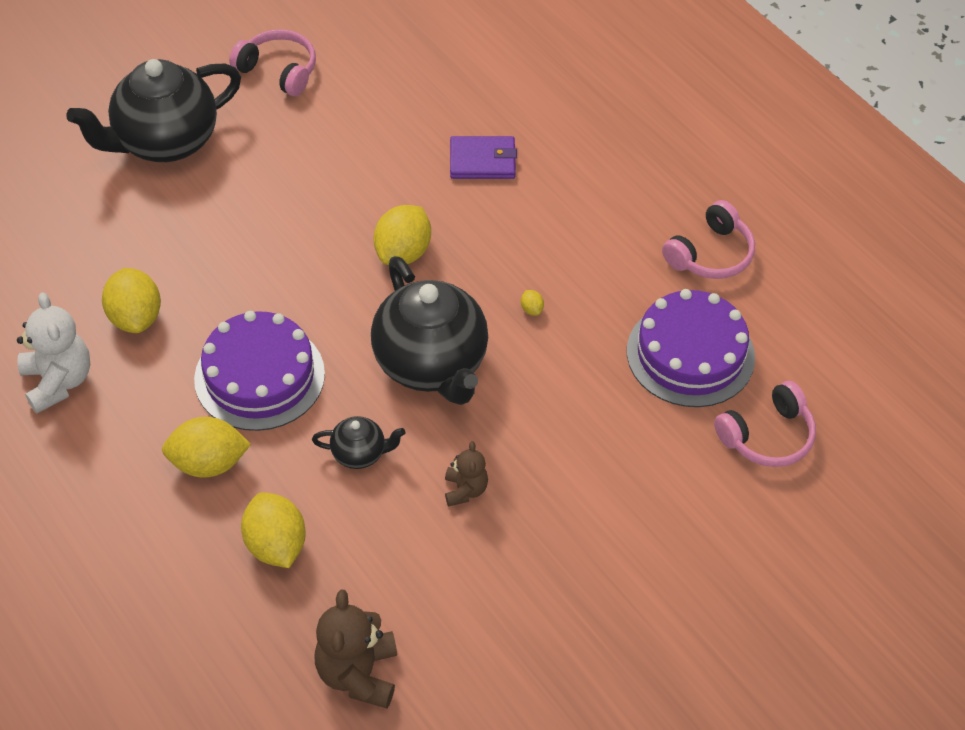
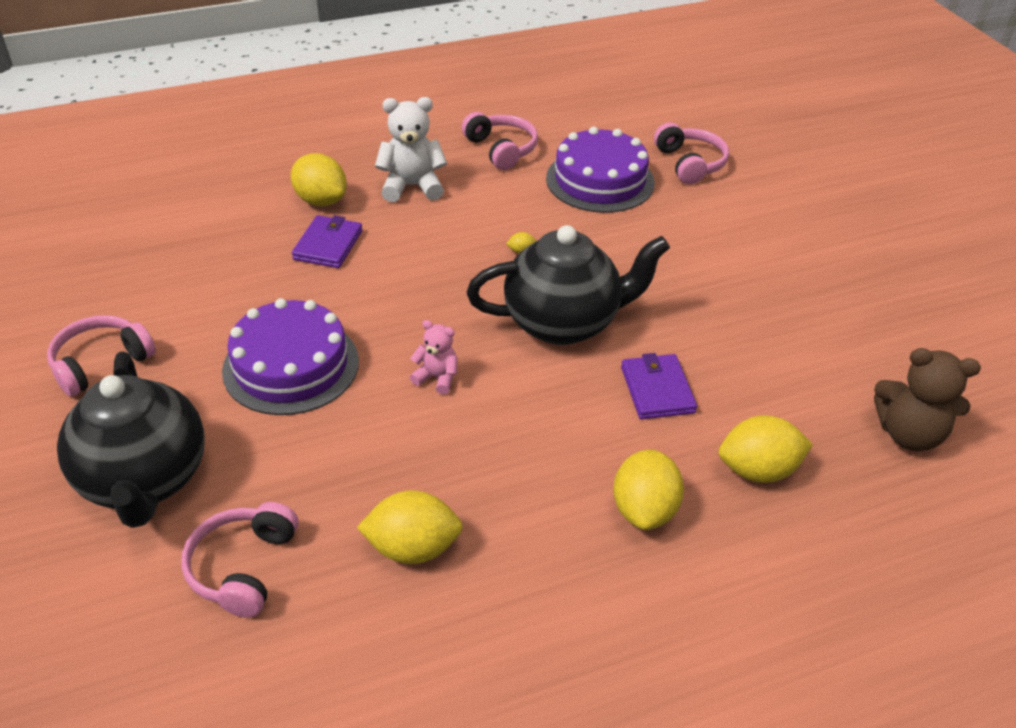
camera: 75 degrees left, 10 degrees down
white teddy bear [17,292,90,413] -> white teddy bear moved to [375,97,447,202]
purple cake [194,311,325,431] -> purple cake moved to [222,298,359,415]
black teapot [312,416,405,469] -> purple wallet [621,353,697,419]
yellow lemon [374,205,431,265] -> yellow lemon moved to [291,153,347,206]
brown teddy bear [445,441,488,507] -> none
none -> pink headphones [181,502,298,618]
none -> pink teddy bear [410,320,457,395]

